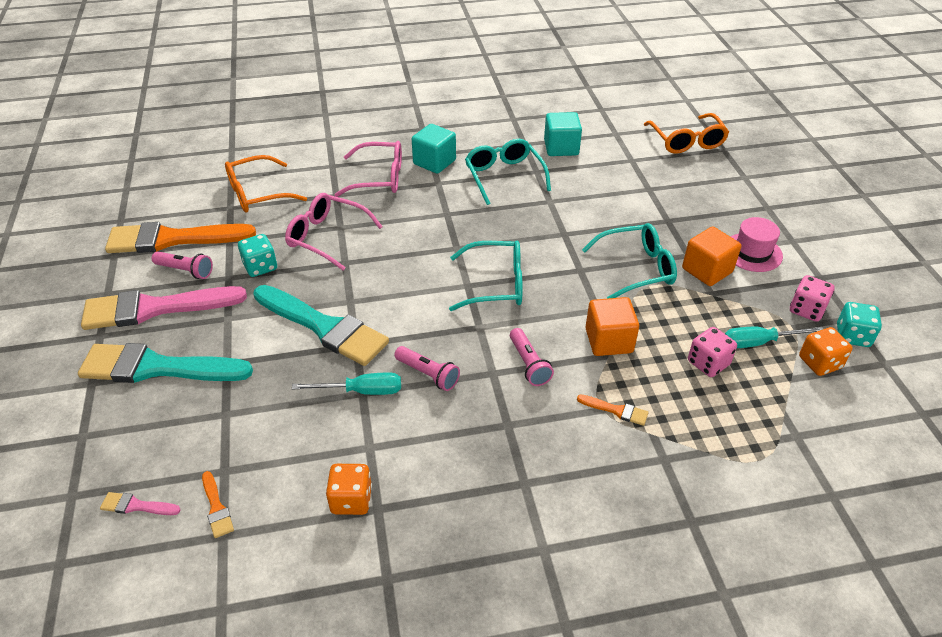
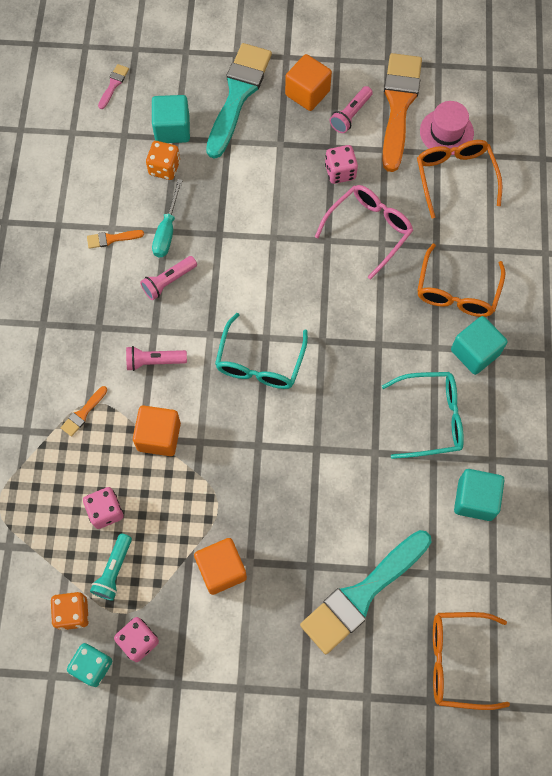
camera: 105 degrees right, 25 degrees up
pink brush [81,286,247,330] -> orange cube [285,54,332,111]
orange brush [202,471,234,538] -> orange brush moved to [87,230,144,249]
turquoise dice [238,234,277,277] -> pink dice [325,145,358,184]
turquoise brush [254,285,389,366] -> turquoise brush moved to [300,530,431,654]
orange dice [326,464,372,515] -> orange dice moved to [146,141,180,180]
pink glasses [334,141,402,197] -> orange glasses [417,243,505,317]
turquoise glasses [582,223,677,299] -> none
turquoise screwdriver [725,327,823,348] -> turquoise flashlight [90,533,132,600]
pink hat [731,217,783,272] -> pink hat moved to [420,101,474,155]
none -> turquoise cube [152,95,190,143]

